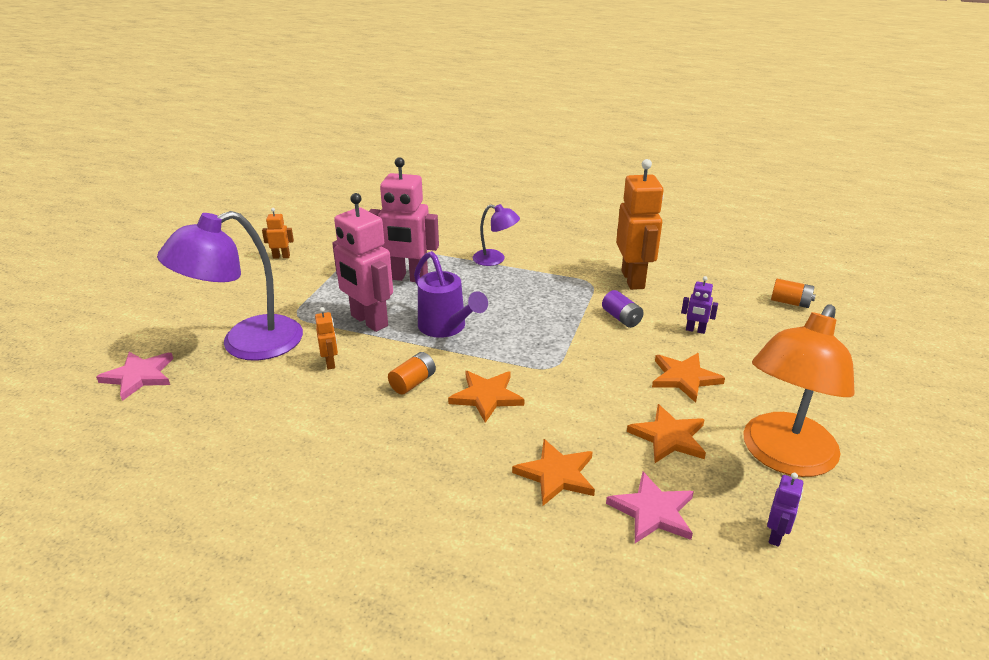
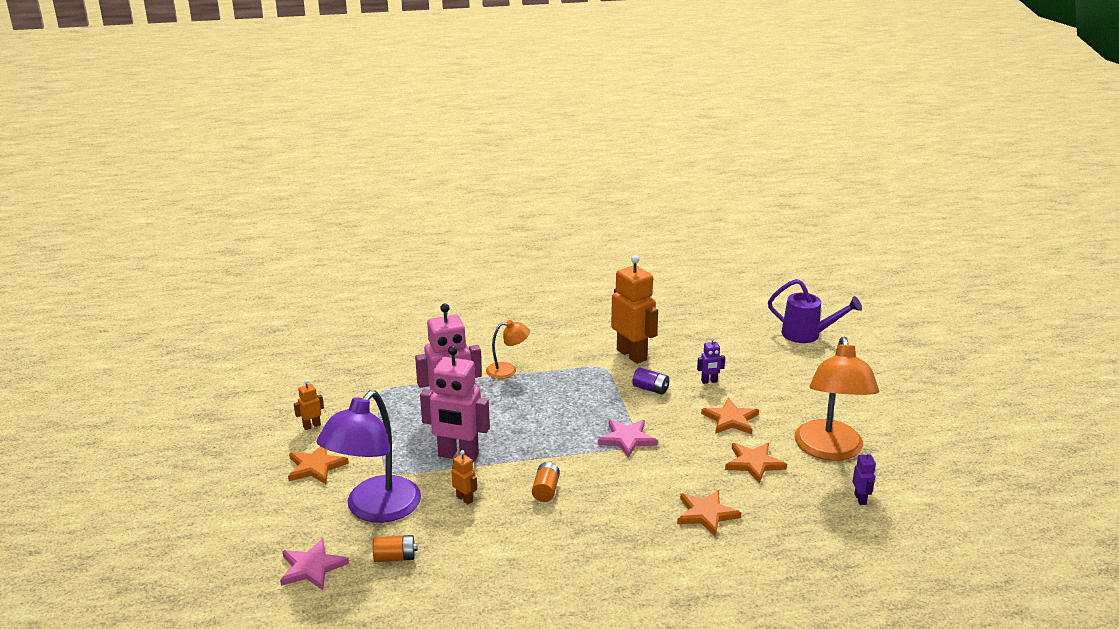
camera: 30 degrees left, 5 degrees down
purple watering can [414,251,488,338] -> purple watering can moved to [768,279,862,343]
orange star [448,371,524,423] -> orange star moved to [288,446,349,484]
purple lamp [473,204,520,266] -> orange lamp [486,320,530,379]
pink star [606,472,694,543] -> pink star moved to [598,419,658,458]
orange battery [771,279,816,308] -> orange battery moved to [373,535,417,562]

